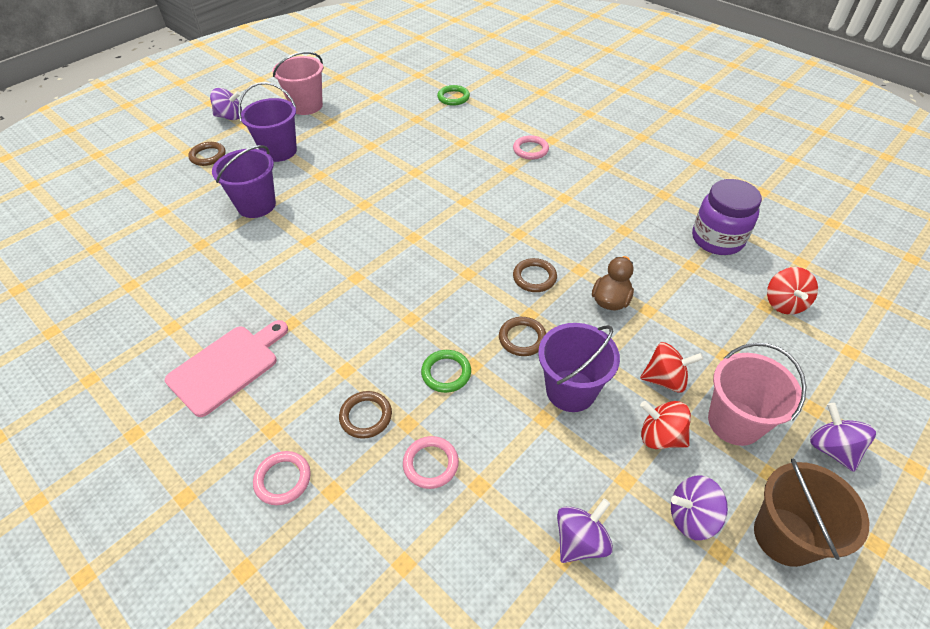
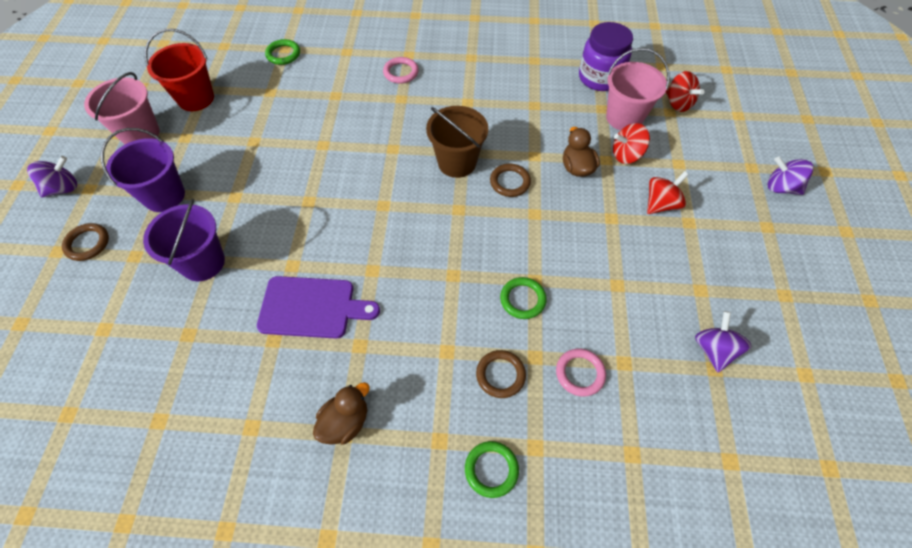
camera: 40 degrees left, 10 degrees up
pink cutting board [165,320,288,417] -> brown duck [313,382,370,445]
pink ring [253,451,311,505] -> green ring [465,441,519,498]
brown ring [499,317,546,356] -> none
purple bucket [538,323,620,412] -> none
red spinning top [640,401,691,449] -> red spinning top moved to [613,123,650,164]
purple spinning top [671,475,728,540] -> none
pink bucket [708,343,807,446] -> pink bucket moved to [606,48,670,130]
brown bucket [754,458,869,567] -> brown bucket moved to [426,106,488,178]
none -> red bucket [145,29,214,111]
none -> purple cutting board [257,276,380,339]

